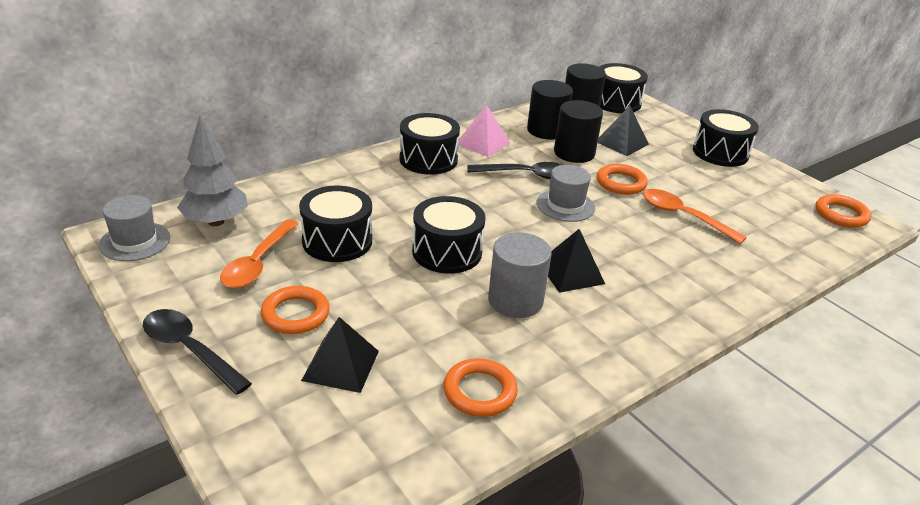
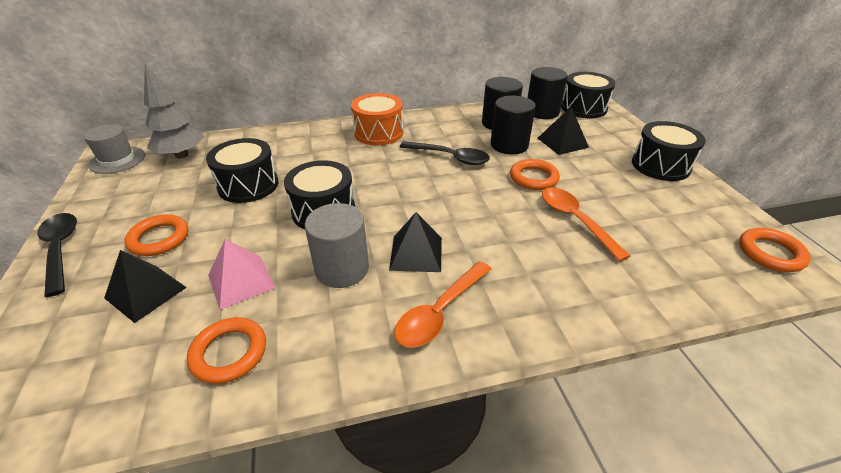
camera: 25 degrees right, 5 degrees up
orange spoon [220,219,299,288] -> orange spoon moved to [394,261,491,348]
black drum [399,113,460,175] -> orange drum [351,93,403,145]
pink pyramid [459,105,510,157] -> pink pyramid moved to [208,239,275,310]
grey hat [537,165,595,222] -> none

